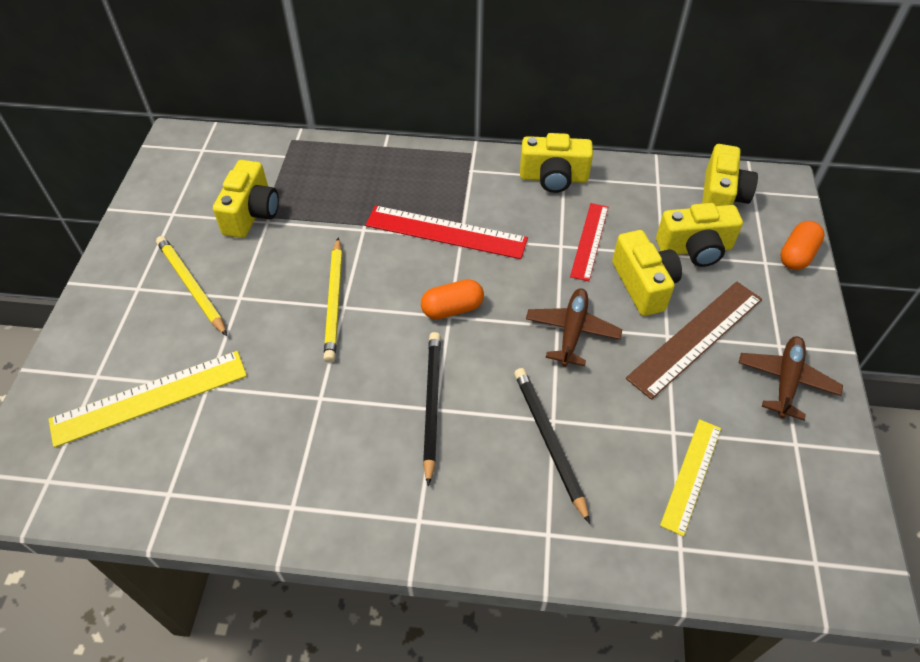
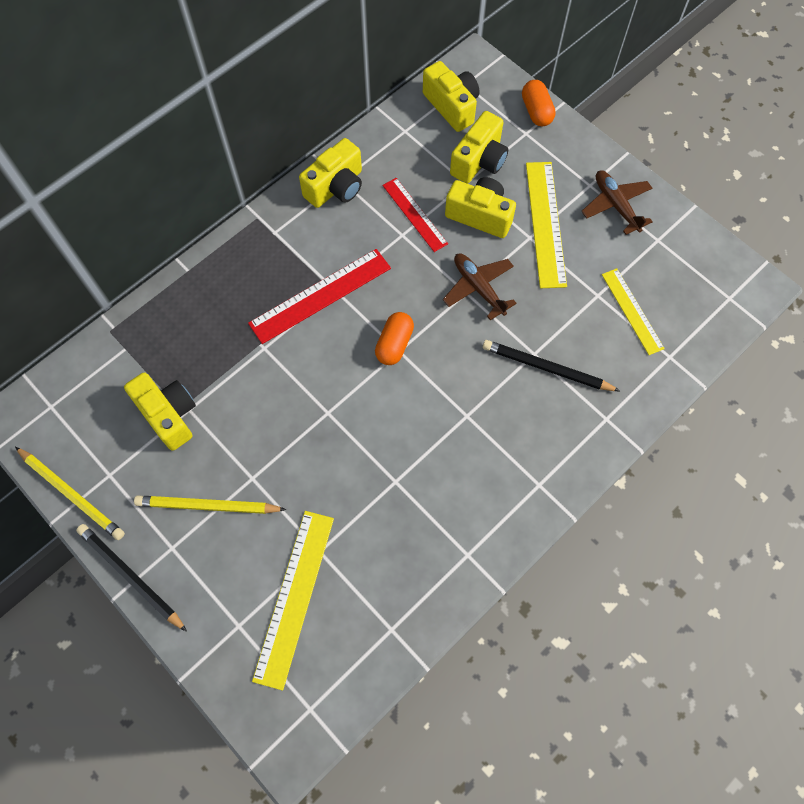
camera: 50 degrees left, 15 degrees up
yellow pencil [324,237,342,363] -> yellow pencil moved to [15,447,125,540]
black pencil [423,332,441,486] -> black pencil moved to [76,524,187,632]
brown ruler [626,281,762,400] -> yellow ruler [526,162,567,288]

